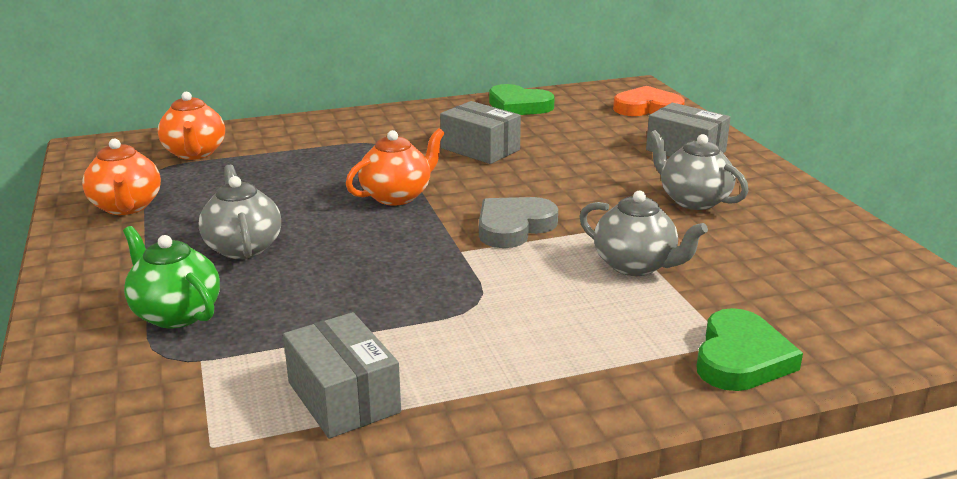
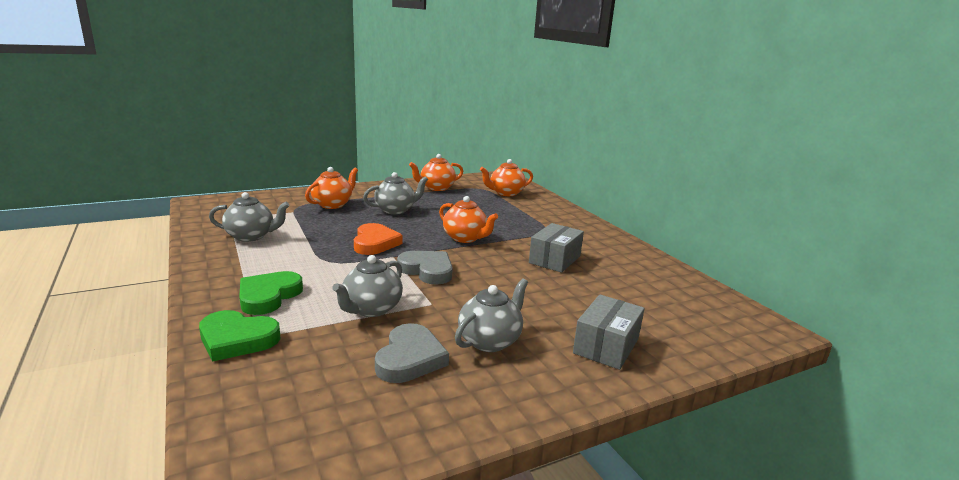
camera: 80 degrees right, 5 degrees down
green teapot [123,226,220,328] -> orange teapot [305,167,358,209]
grey box [283,312,401,439] -> grey teapot [209,192,290,242]
green heart [489,84,555,115] -> green heart moved to [239,271,303,315]
orange heart [613,86,685,116] -> orange heart moved to [354,223,402,255]
none -> grey heart [375,323,449,383]

